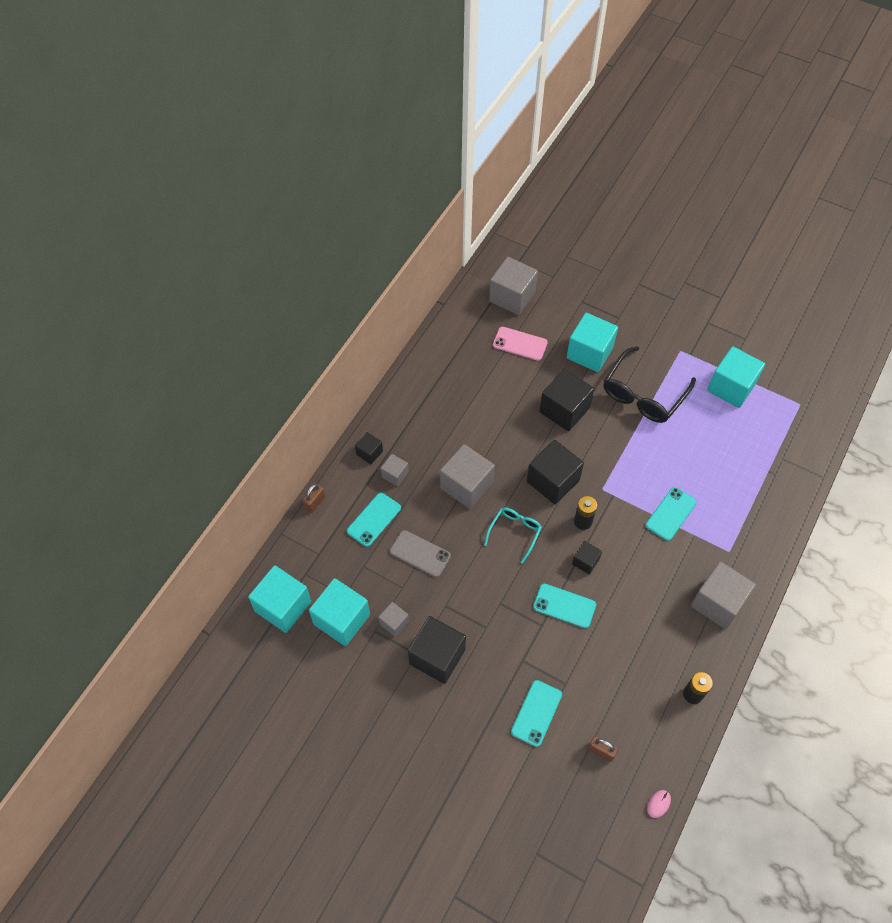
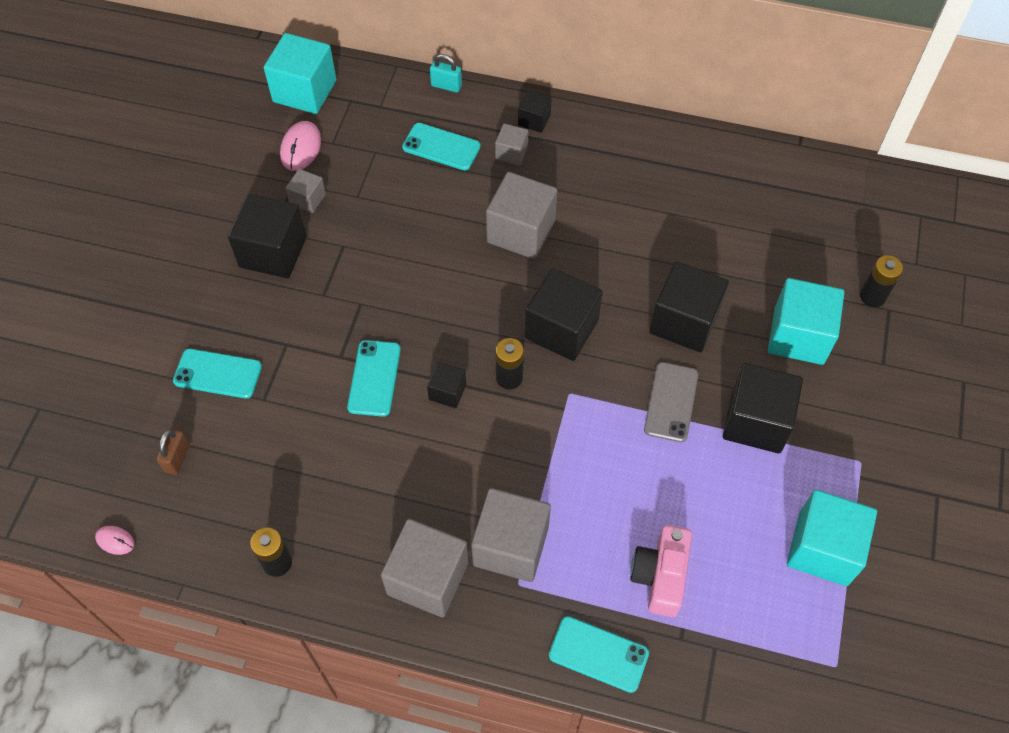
camera: 75 degrees right, 0 degrees up
brown padlock [303,484,325,513] -> turquoise padlock [430,54,462,93]
turquoise cube [309,578,370,646] -> pink mouse [280,121,321,171]
grey phone [390,530,451,577] -> grey phone moved to [644,362,698,442]
turquoise glasses [484,507,542,563] -> none
grey cube [489,257,538,315] -> grey cube moved to [471,488,551,582]
pink phone [493,327,548,361] -> none
black glasses [604,346,696,423] -> black cube [723,363,803,453]
turquoise phone [646,487,697,541] -> turquoise phone moved to [549,616,649,693]
none -> pink camera [630,525,692,617]
none -> black battery [860,255,903,307]

